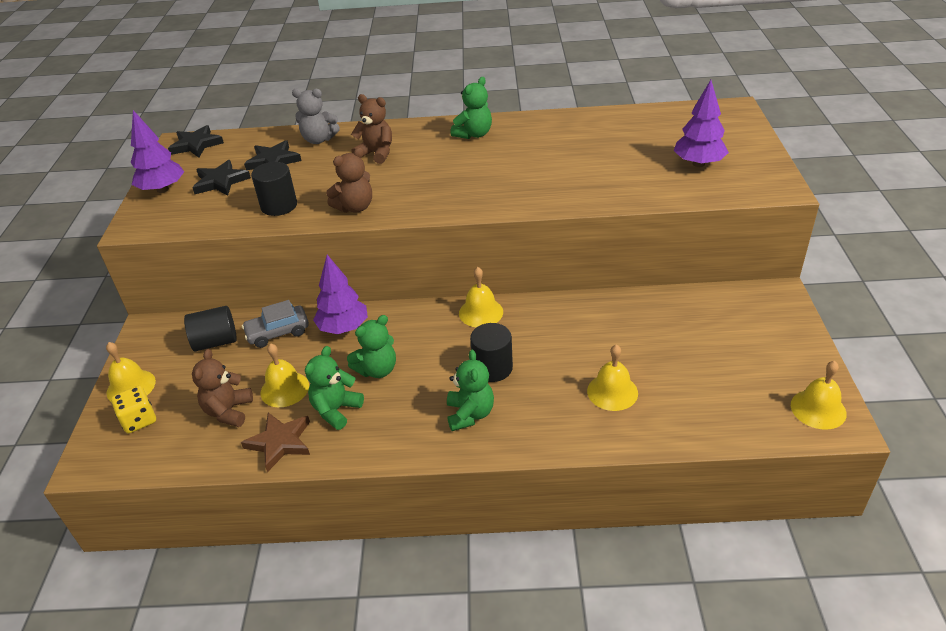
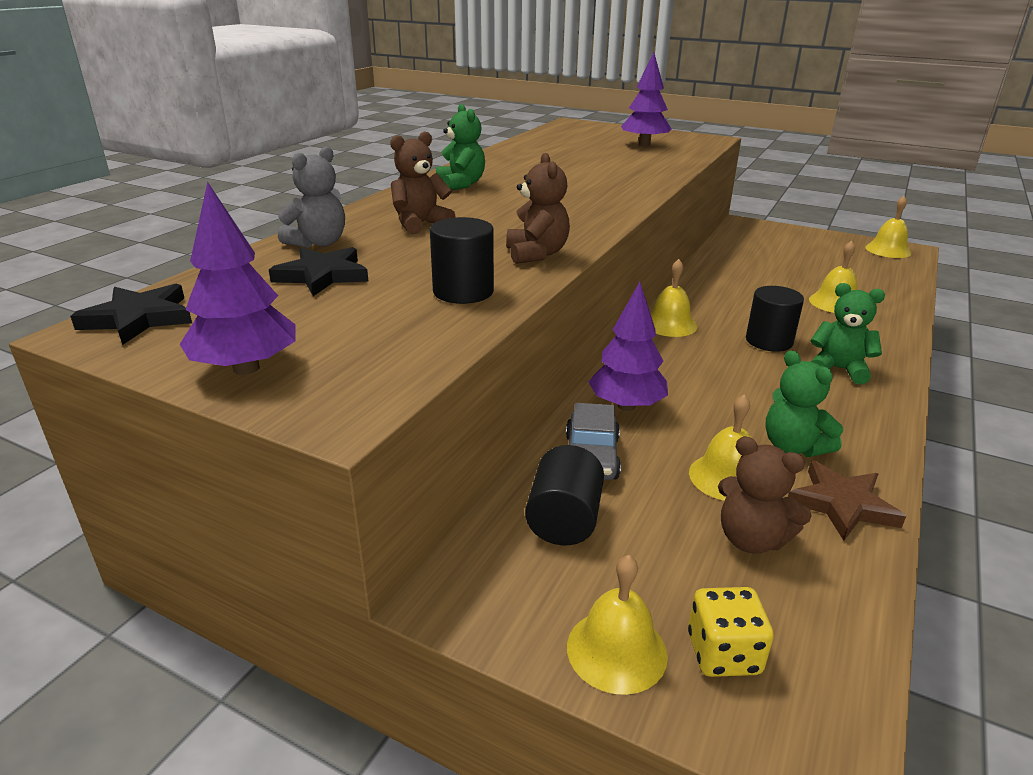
camera: 65 degrees left, 10 degrees down
black star [192,160,251,196] -> none
green teddy bear [347,315,396,378] -> none

